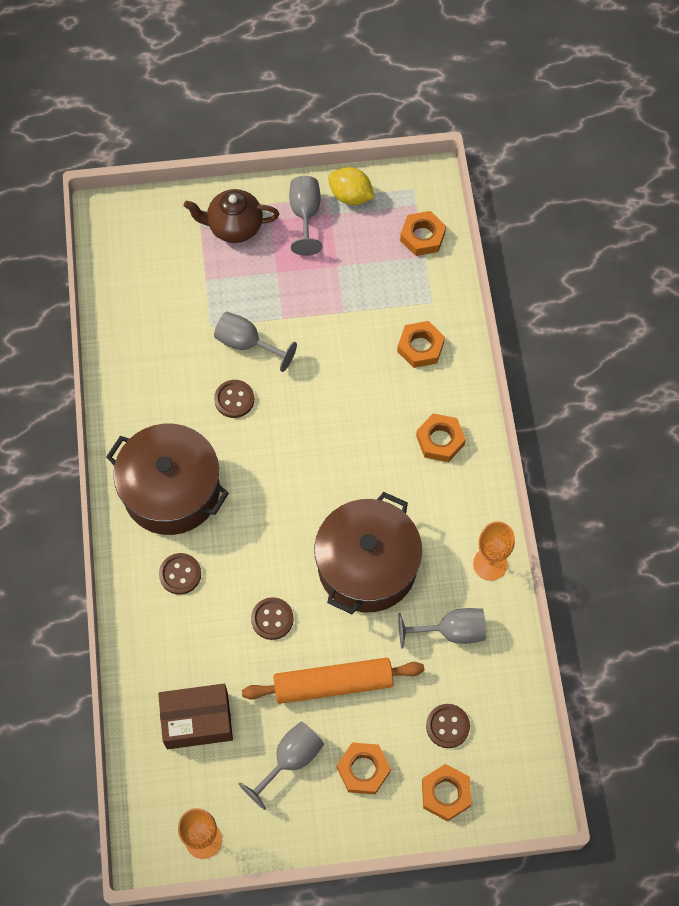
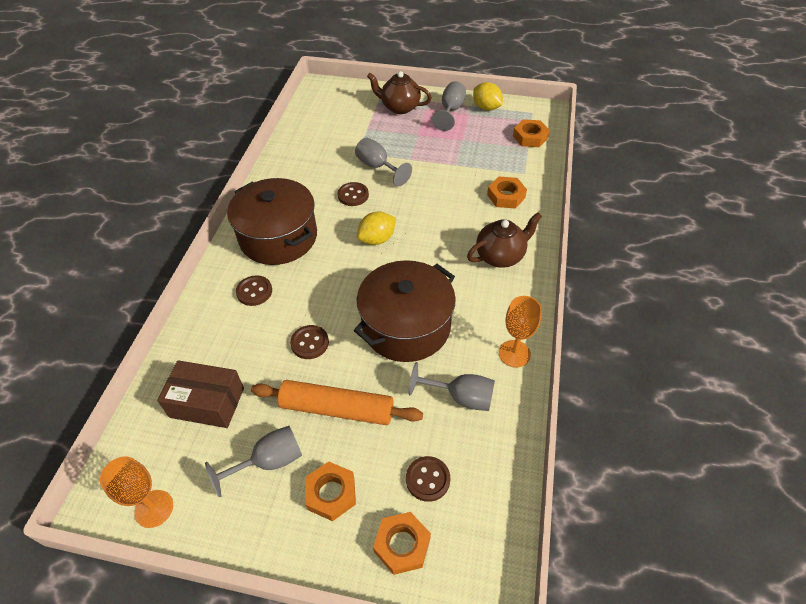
camera: 20 degrees right, 15 degrees down
orange nut [416,414,466,462] -> brown teapot [467,212,542,268]
none -> yellow lemon [357,211,396,245]

